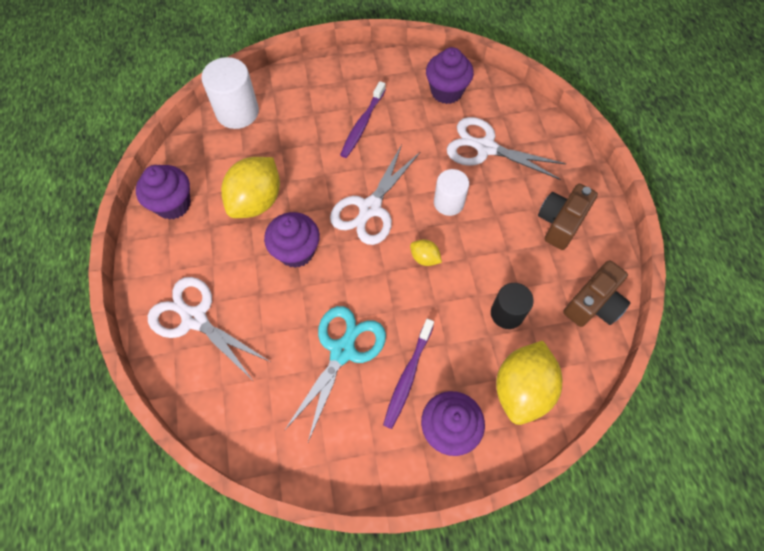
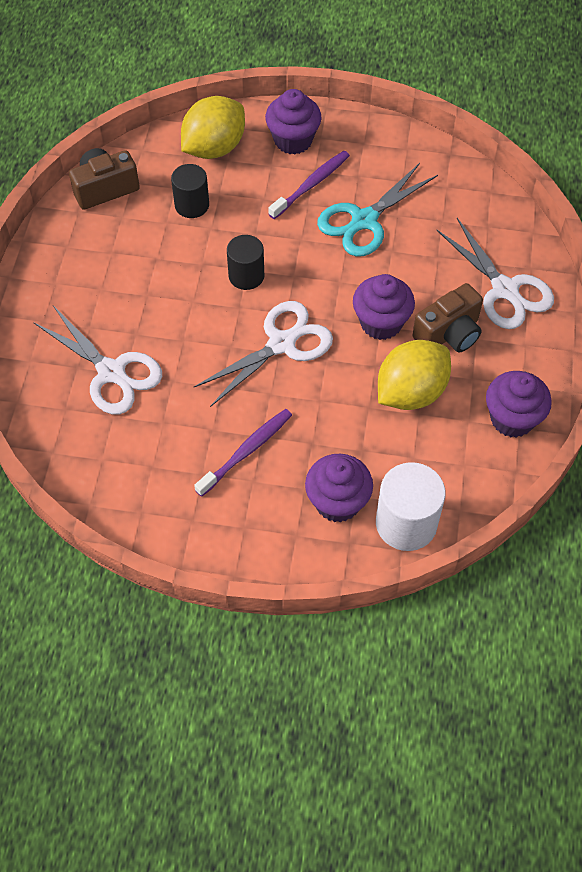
camera: 160 degrees left, 5 degrees down
yellow lemon [410,240,442,266] -> black cylinder [227,235,264,290]
purple cupcake [426,47,474,104] -> purple cupcake moved to [305,454,373,523]
white cylinder [434,169,469,216] -> none
brown camera [538,184,598,250] -> brown camera moved to [412,283,483,353]

